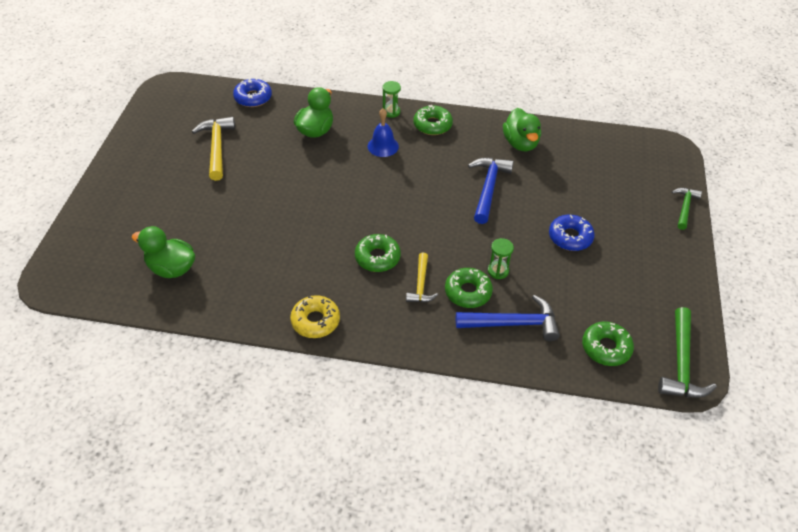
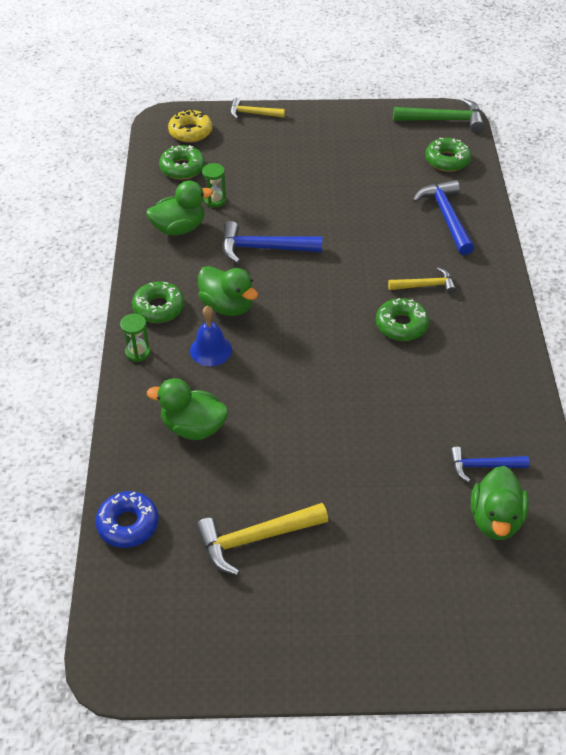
camera: 100 degrees left, 0 degrees up
yellow donut [290,295,340,338] -> yellow donut moved to [168,109,212,143]
green donut [445,268,493,308] -> green donut moved to [159,145,205,180]
green hourglass [488,238,514,279] -> green hourglass moved to [202,163,226,208]
blue donut [549,215,595,251] -> none
green hammer [672,188,702,230] -> yellow hammer [230,98,285,119]
none -> green duck [198,266,258,316]
none -> blue hammer [450,447,529,482]

